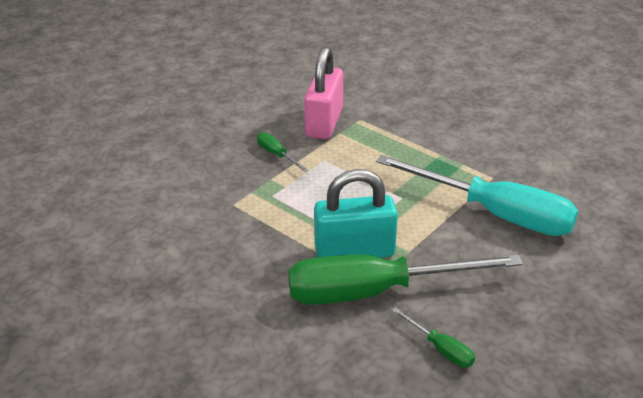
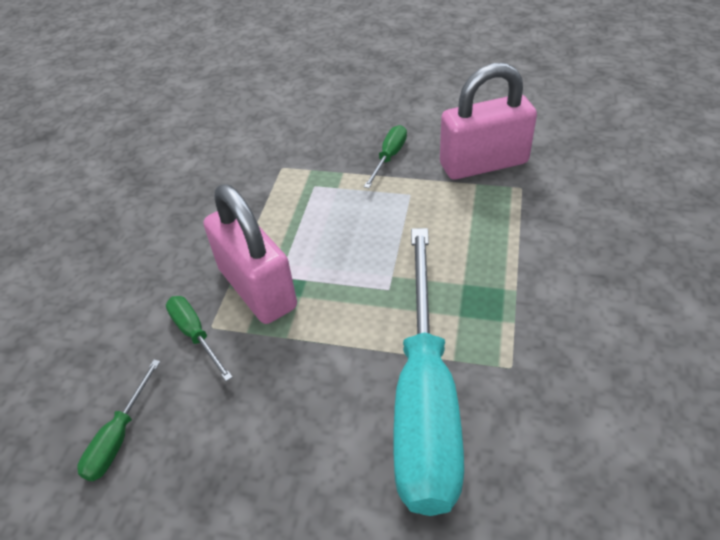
camera: 65 degrees right, 10 degrees up
green screwdriver [288,255,523,305] -> green screwdriver [166,296,233,381], size x0.40
turquoise padlock [314,169,398,258] -> pink padlock [204,184,297,324]

